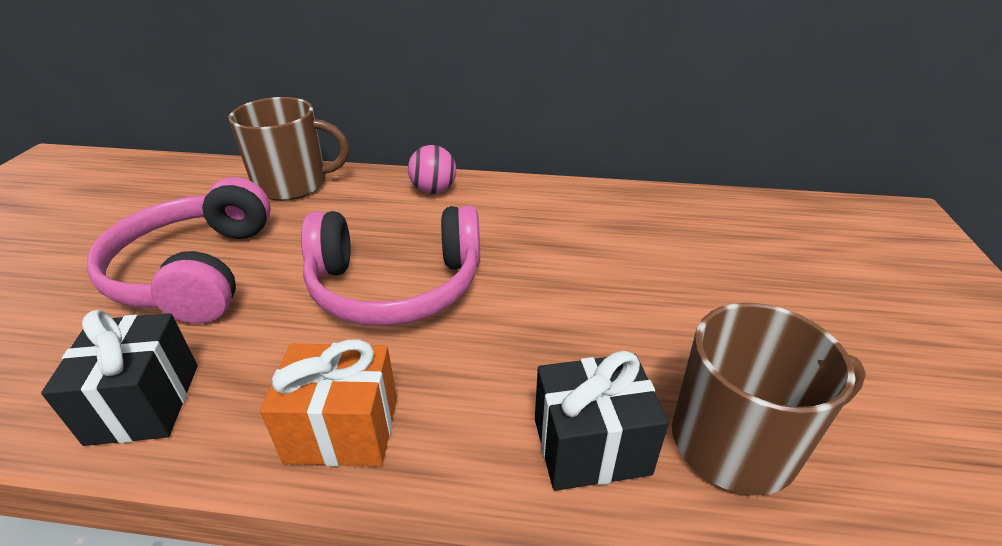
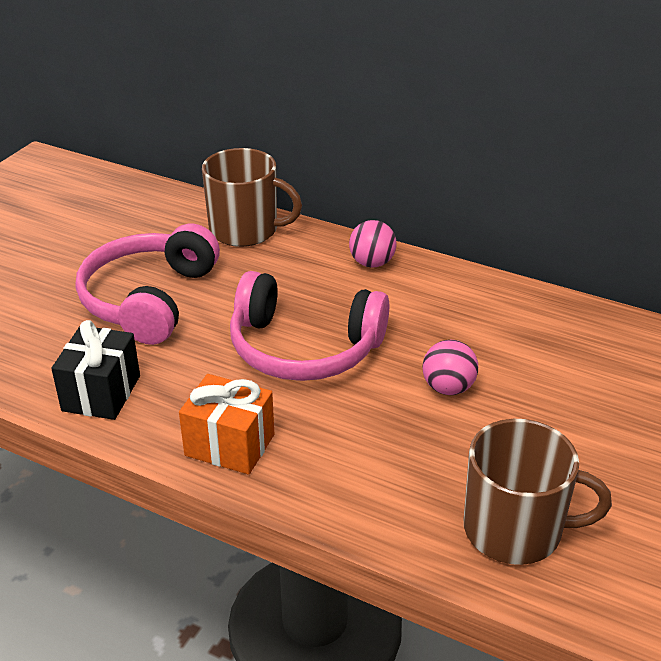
camera: 20 degrees right, 0 degrees up
black gift [535,351,669,491] -> none
none -> pink ball [423,340,478,395]

